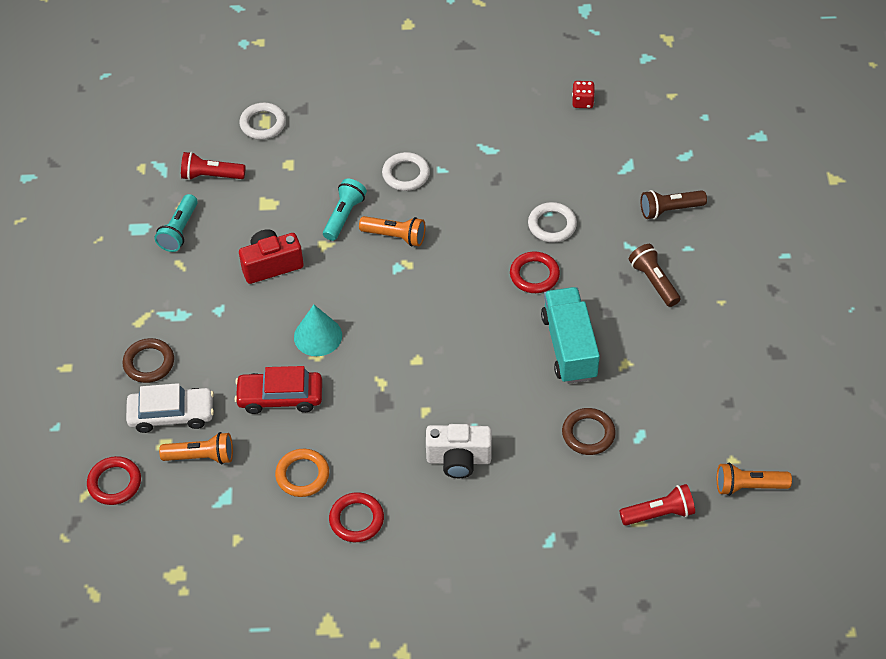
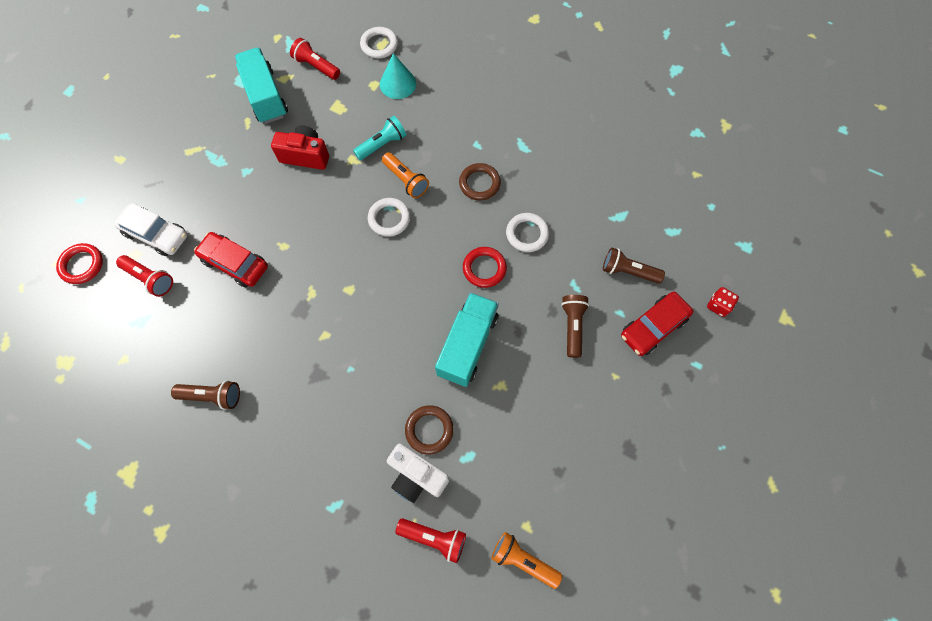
camera: 30 degrees right, 15 degrees up
brown ring [123,338,174,383] -> brown ring moved to [459,163,501,200]
turquoise flashlight [155,194,198,252] -> turquoise truck [235,48,288,124]
orange flashlight [159,432,233,464] -> red flashlight [116,255,173,297]
orange ring [275,449,329,497] -> none
turquoise cone [294,305,342,356] -> turquoise cone moved to [380,53,416,99]
red ring [329,492,384,542] -> brown flashlight [171,380,240,410]
white ring [382,152,430,191] -> white ring moved to [368,198,410,237]
white camera [426,424,492,478] -> white camera moved to [387,443,449,503]
red dice [572,81,595,108] -> red dice moved to [707,287,739,317]
none -> red car [621,292,693,356]

